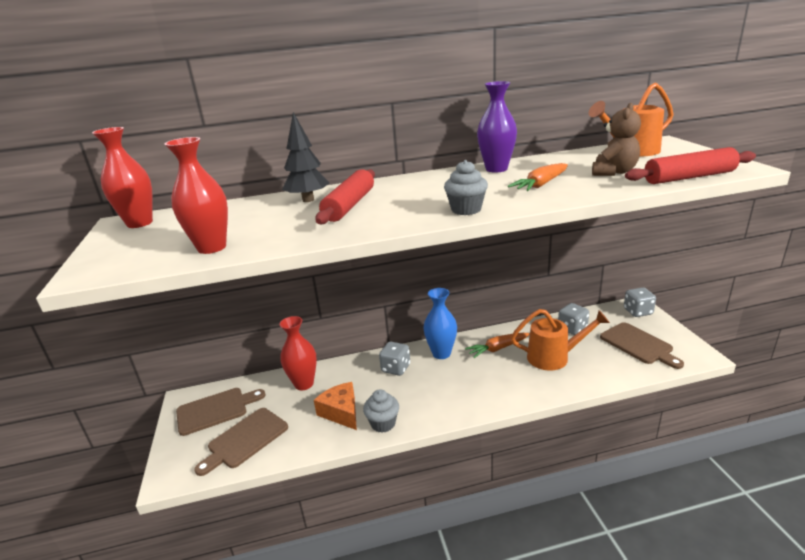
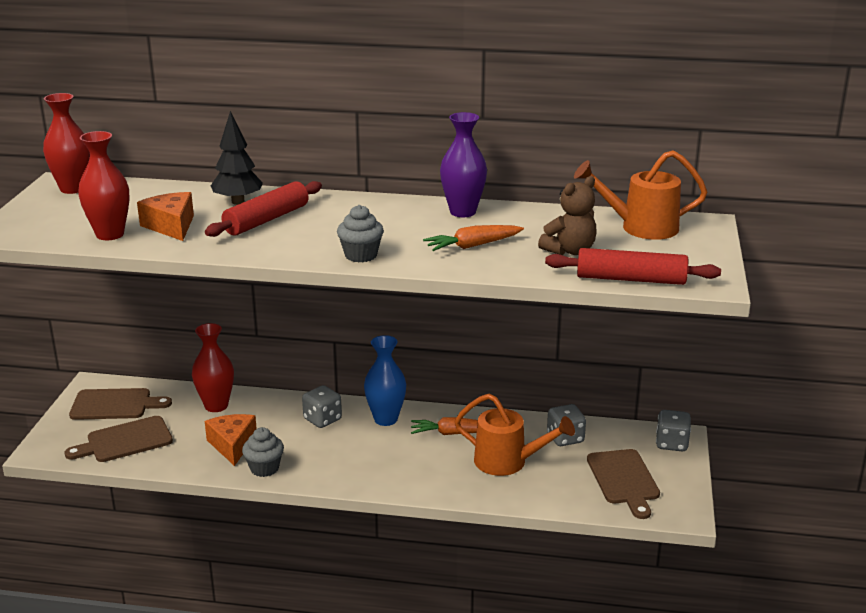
camera: 20 degrees right, 0 degrees up
none -> orange cheese [137,192,194,241]

